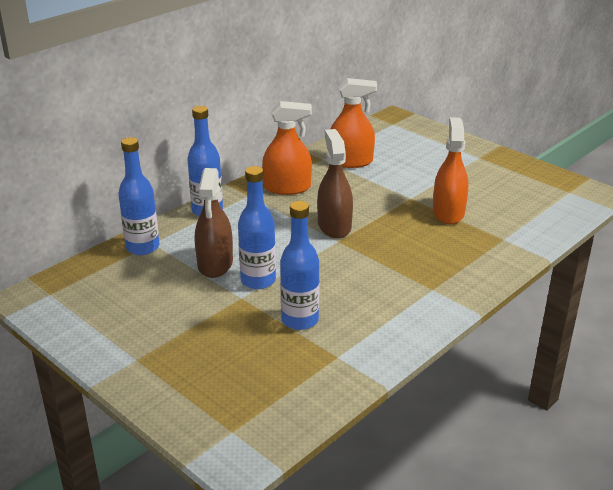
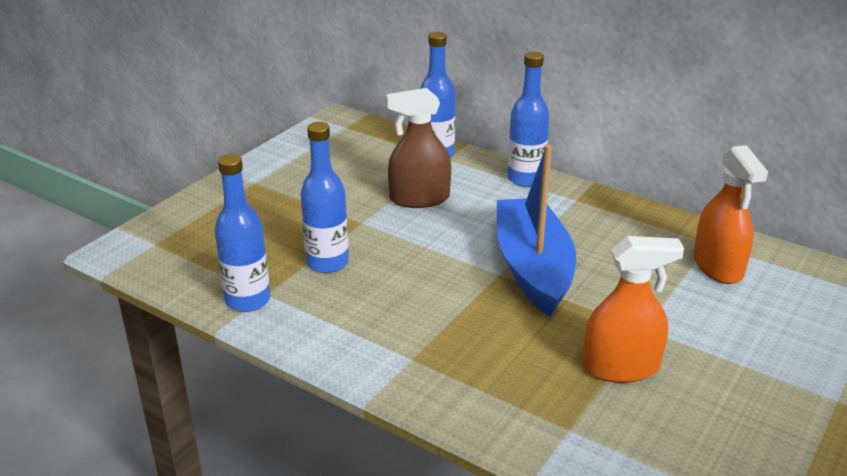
camera: 80 degrees right, 0 degrees up
blue bottle [238,166,276,289] -> blue bottle moved to [215,154,270,312]
orange spray bottle [262,101,312,195] -> none
brown spray bottle [317,129,353,238] -> blue boat [497,144,576,317]

